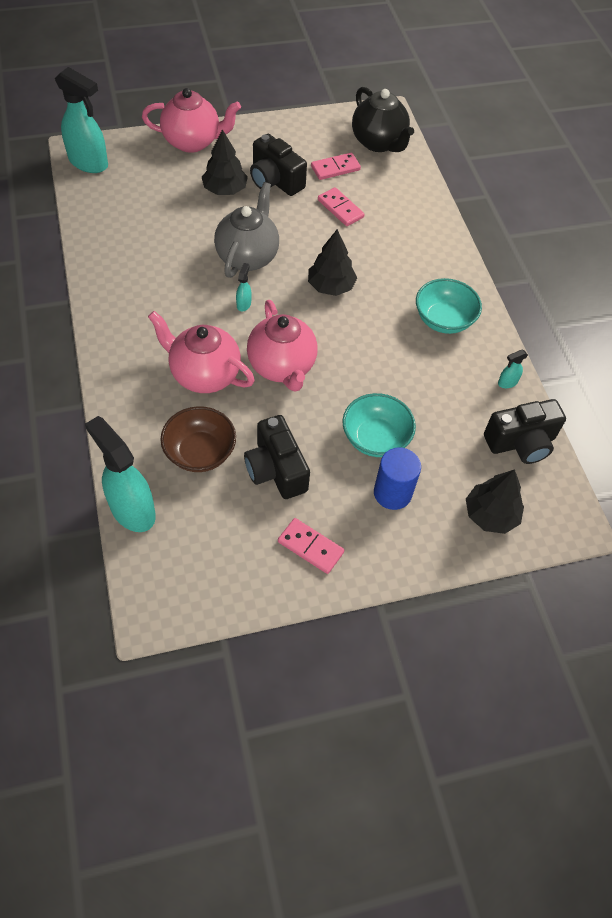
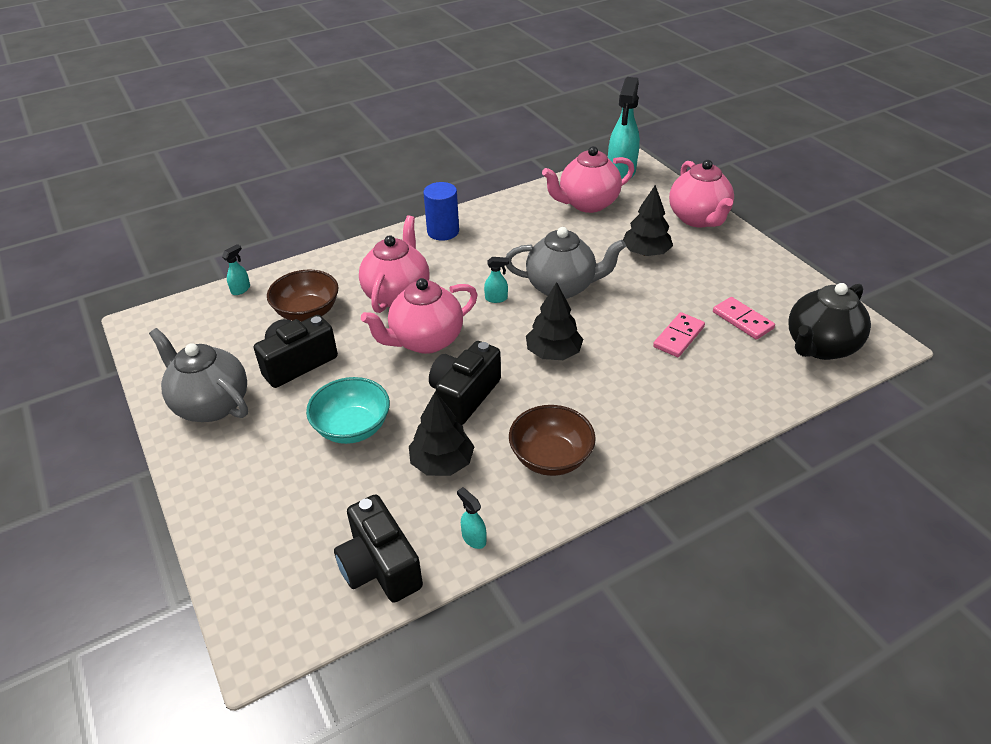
camera: 80 degrees right, 15 degrees down
turquoise spray bottle [85,416,156,532] -> turquoise spray bottle [222,244,250,295], size x0.43
black camera [250,134,307,196] -> black camera moved to [429,341,501,425]
pink domino [278,518,345,574] -> grey teapot [149,328,248,422]
blue cylinder [374,447,421,510] -> blue cylinder moved to [424,182,459,241]
turquoise bowl [416,278,482,334] -> brown bowl [509,405,596,476]
black tree [466,469,524,534] -> black tree moved to [409,392,475,476]
none -> pink teapot [542,146,634,213]

